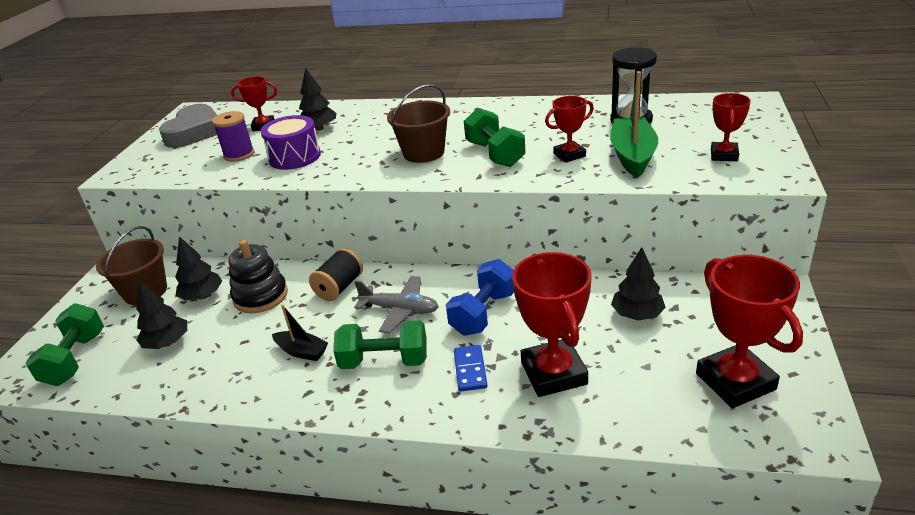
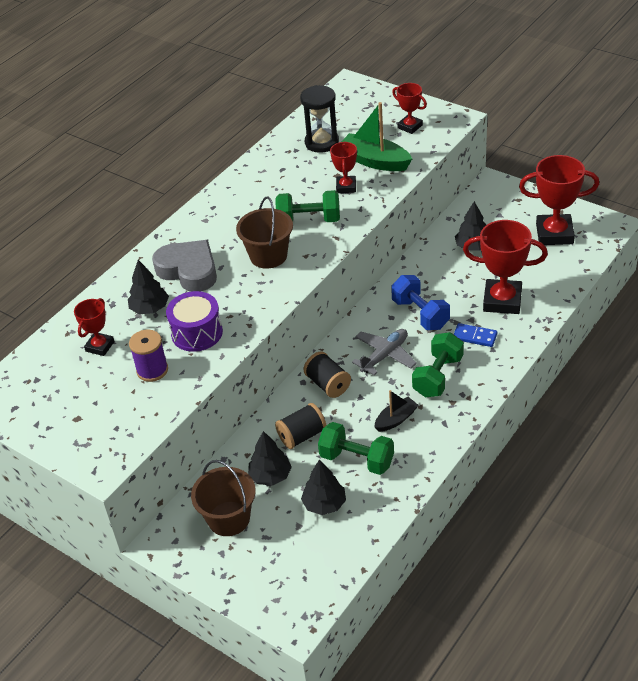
camera: 65 degrees left, 10 degrees up
green dumbbell [26,303,104,386] -> green dumbbell moved to [318,422,394,475]
grey heart [159,104,217,148] -> grey heart moved to [152,240,217,292]
black stacking toy [229,240,288,313] -> black spool [275,403,326,449]

